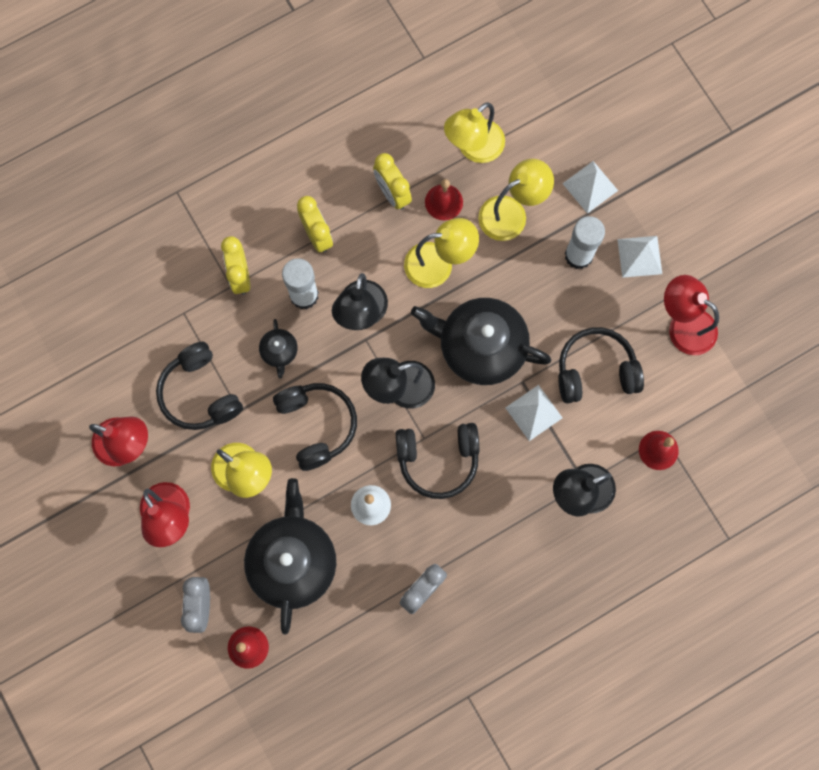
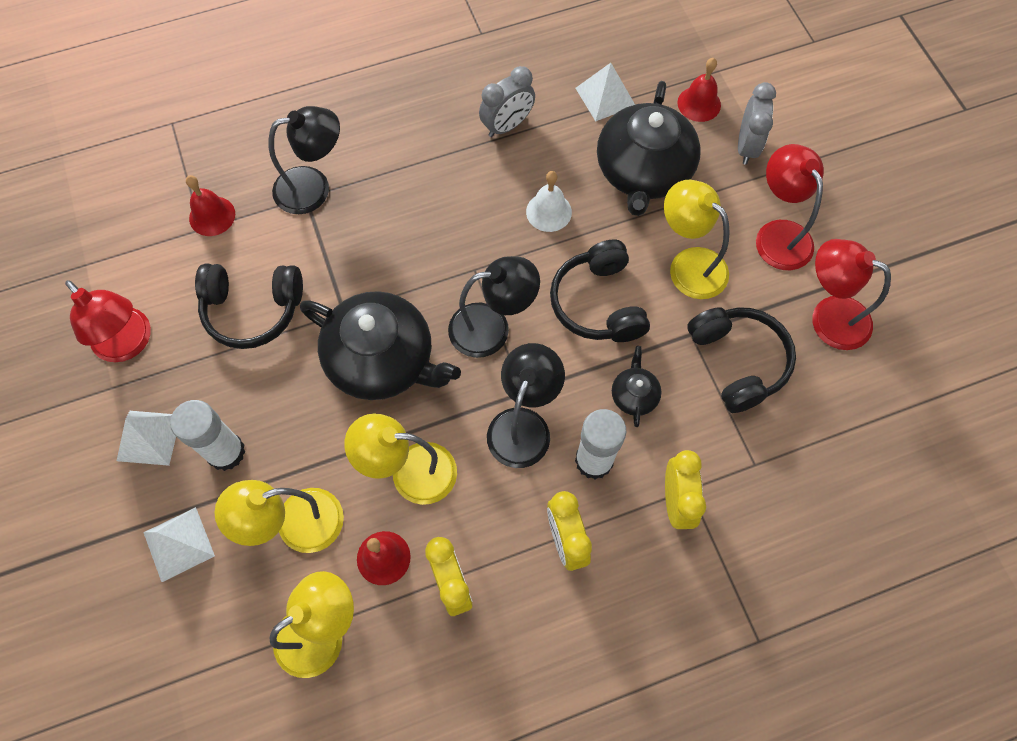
camera: 170 degrees left, 10 degrees down
black headphones [395,423,479,499] -> none
white pyramid [505,385,562,441] -> white pyramid moved to [576,63,635,122]

